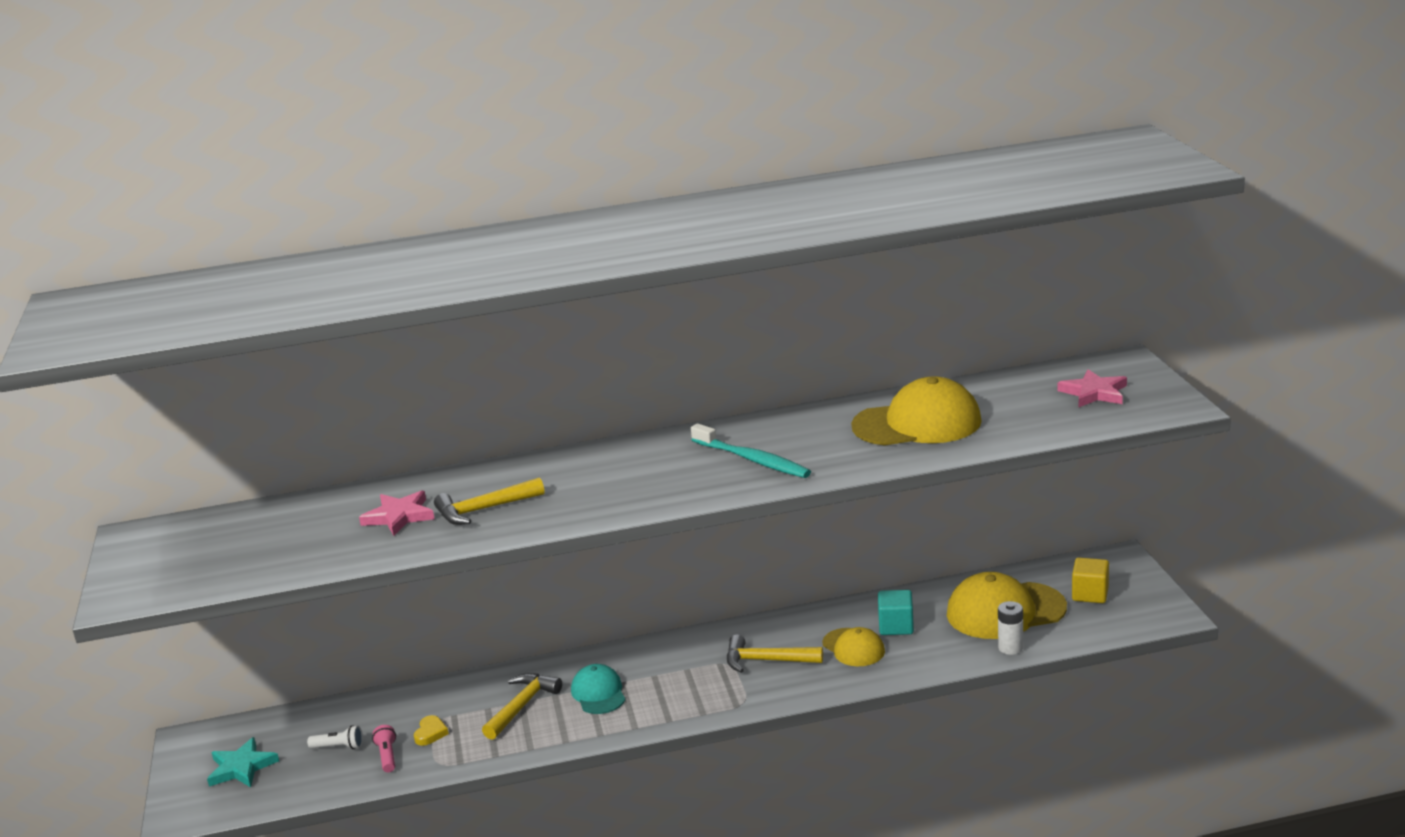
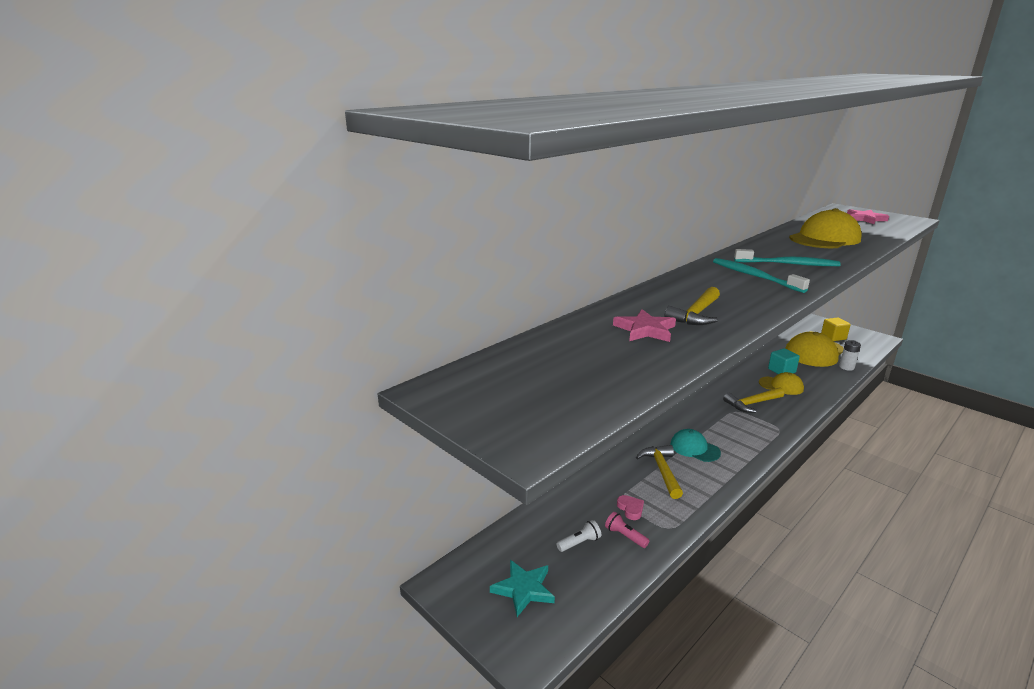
camera: 35 degrees left, 0 degrees up
yellow heart [414,715,449,746] -> pink heart [617,495,644,520]
none -> turquoise toothbrush [713,258,810,293]

